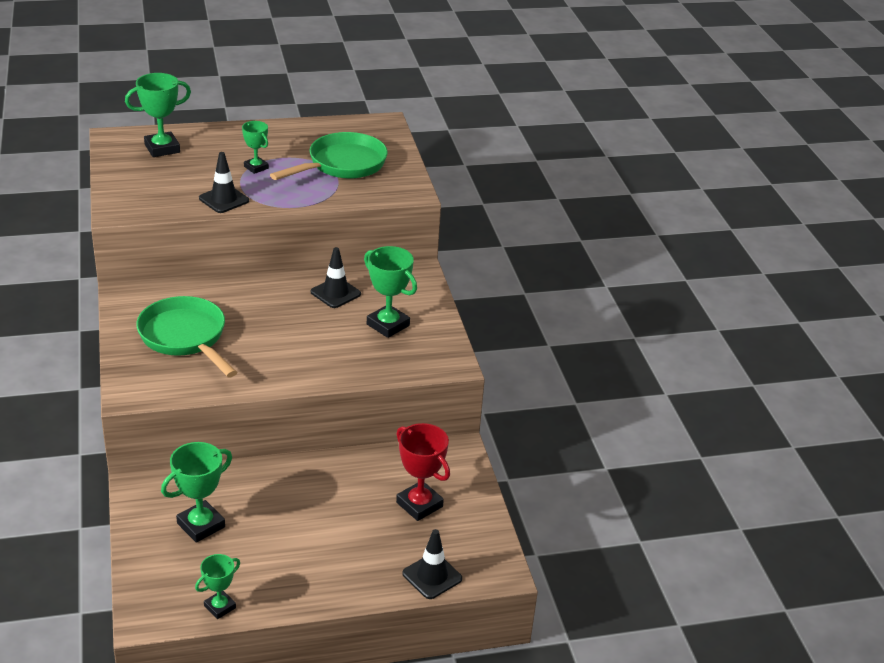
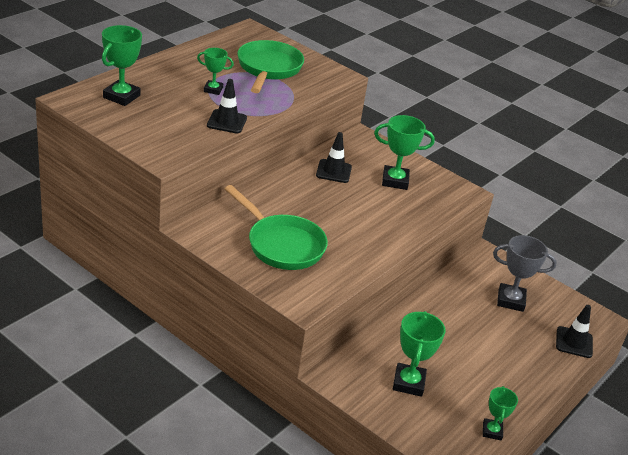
camera: 40 degrees left, 0 degrees up
green pan [136,296,237,377] -> green pan turned 150 degrees counterclockwise [225,185,328,270]
red trophy [396,423,450,521] -> grey trophy [493,235,557,312]

